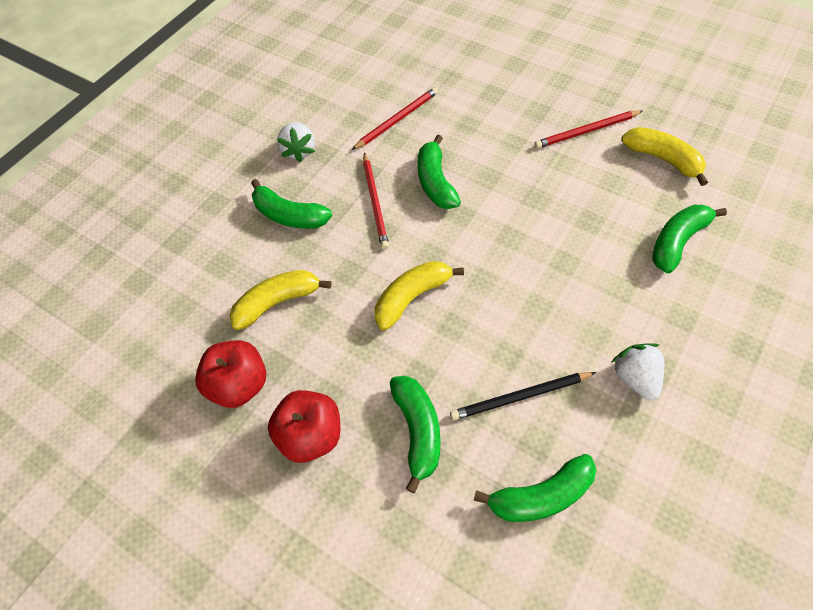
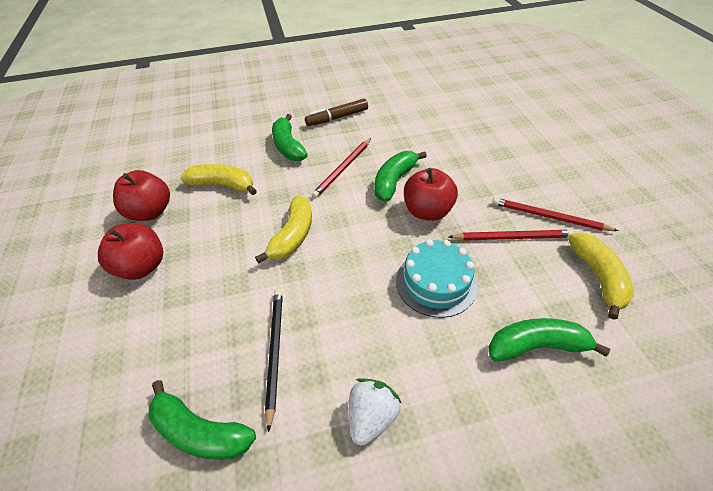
camera: 40 degrees right, 10 degrees down
white strawberry [277,122,315,162] -> brown marker [305,99,368,126]
red pencil [352,87,438,150] -> red pencil moved to [449,230,574,241]
yellow banana [375,261,464,330] -> yellow banana turned 105 degrees clockwise [255,196,312,264]
green banana [390,376,441,493] -> none
black pencil [450,372,596,420] -> black pencil turned 60 degrees clockwise [265,289,283,432]
none -> turquoise cake [396,239,478,318]
none -> red apple [404,168,458,221]

